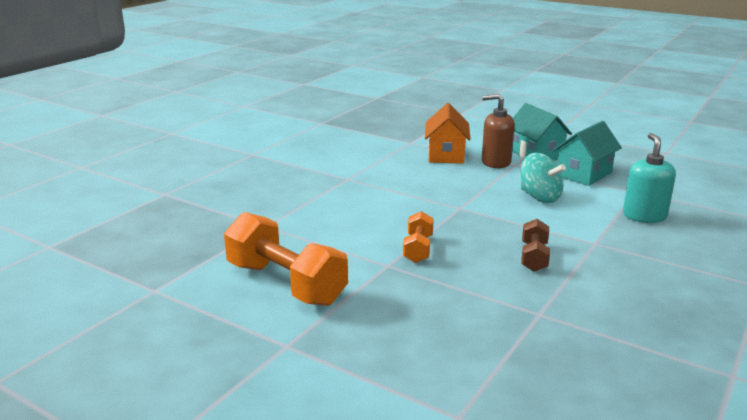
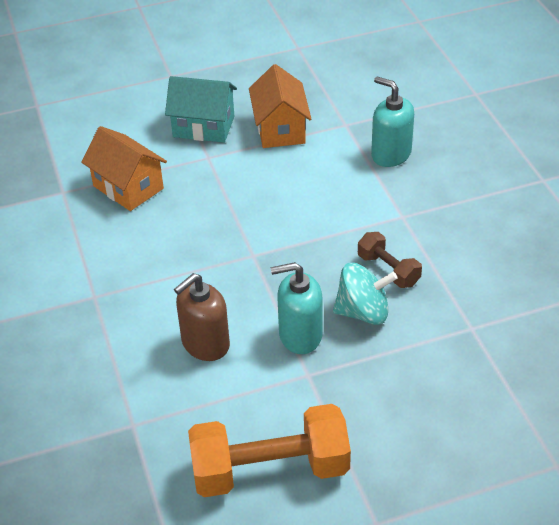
camera: 50 degrees left, 20 degrees up
orange dumbbell [403,211,434,263] -> turquoise soap dispenser [271,262,322,354]
brown soap dispenser [482,94,515,168] -> brown soap dispenser moved to [174,273,230,361]
turquoise spinning top [521,153,566,203] -> turquoise spinning top moved to [333,263,398,325]
turquoise house [553,121,622,186] -> orange house [249,64,311,148]

